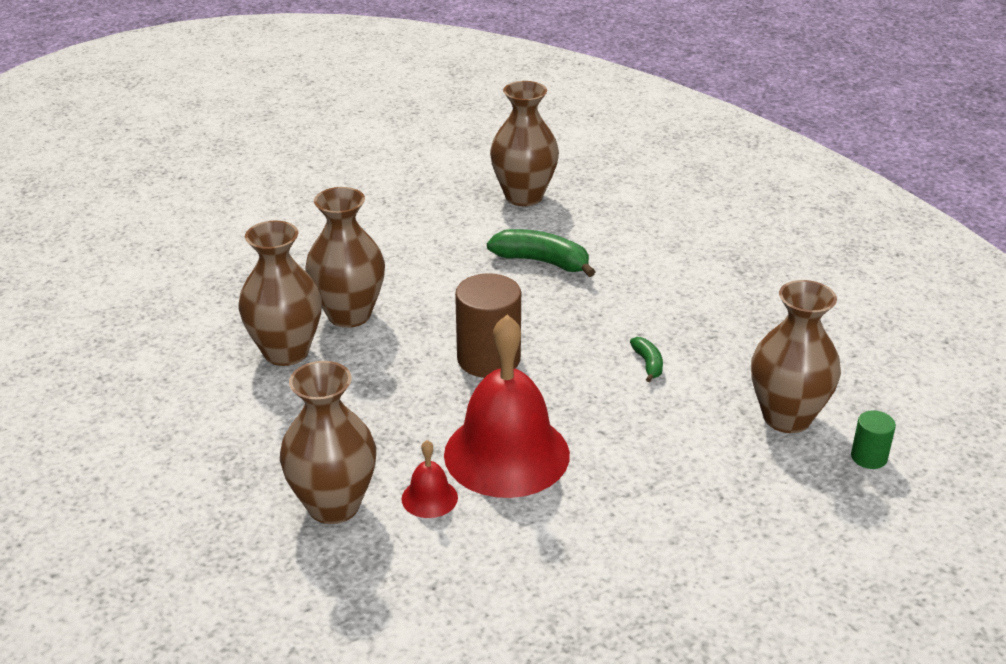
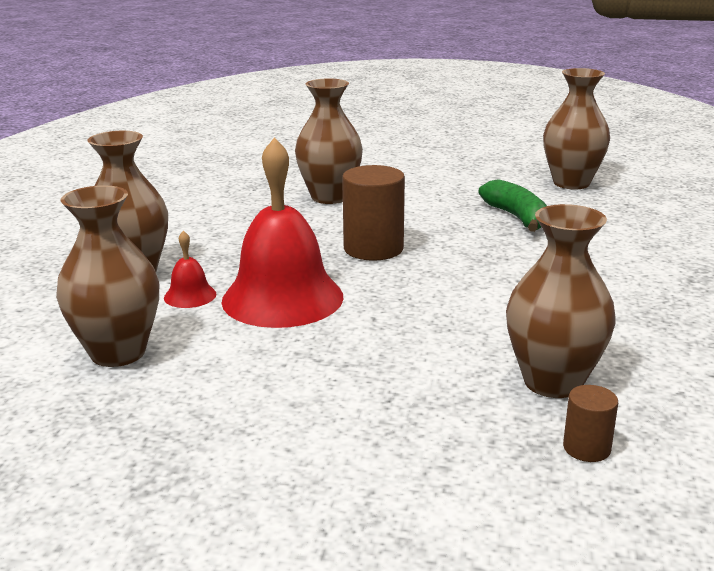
camera: 45 degrees right, 10 degrees down
brown vase [239,220,322,366] -> brown vase moved to [56,185,159,367]
green banana [630,337,663,382] -> none
green cylinder [851,410,896,469] -> brown cylinder [563,385,618,462]

